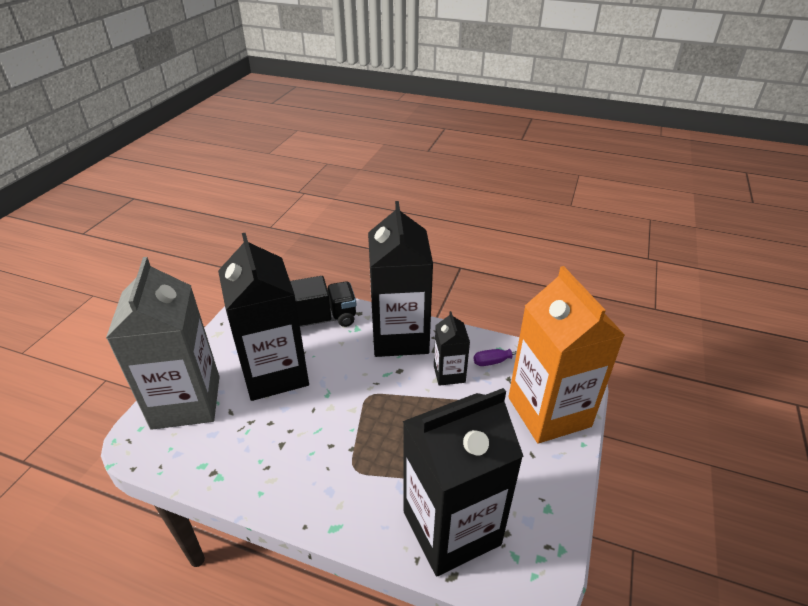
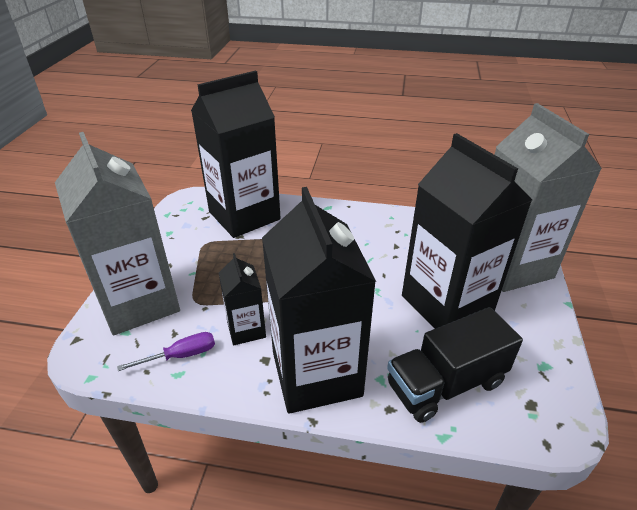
camera: 170 degrees right, 0 degrees up
orange carton [509,266,625,443] -> grey carton [55,132,180,335]

